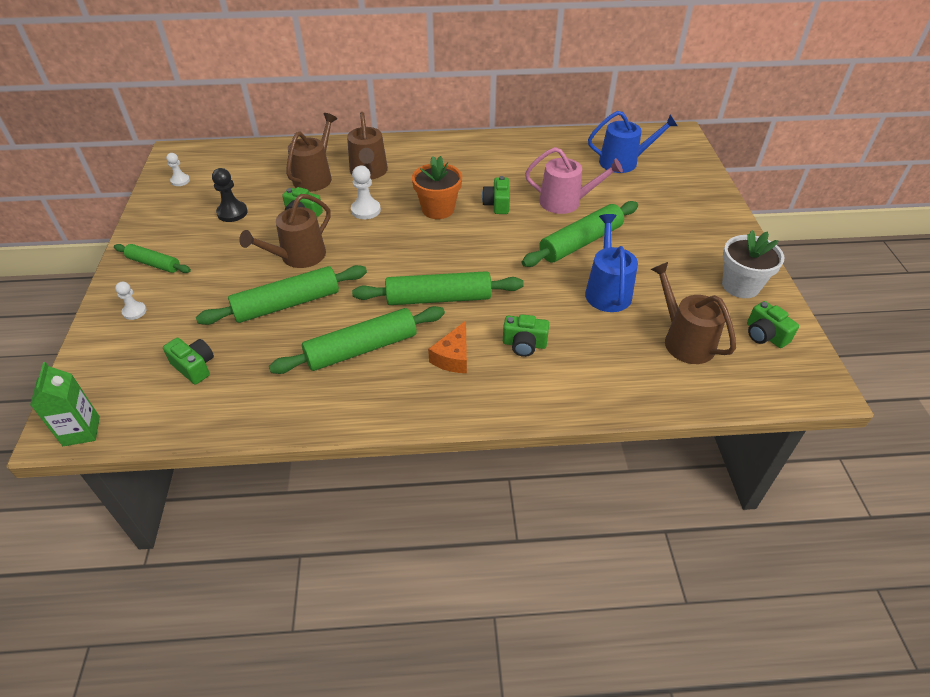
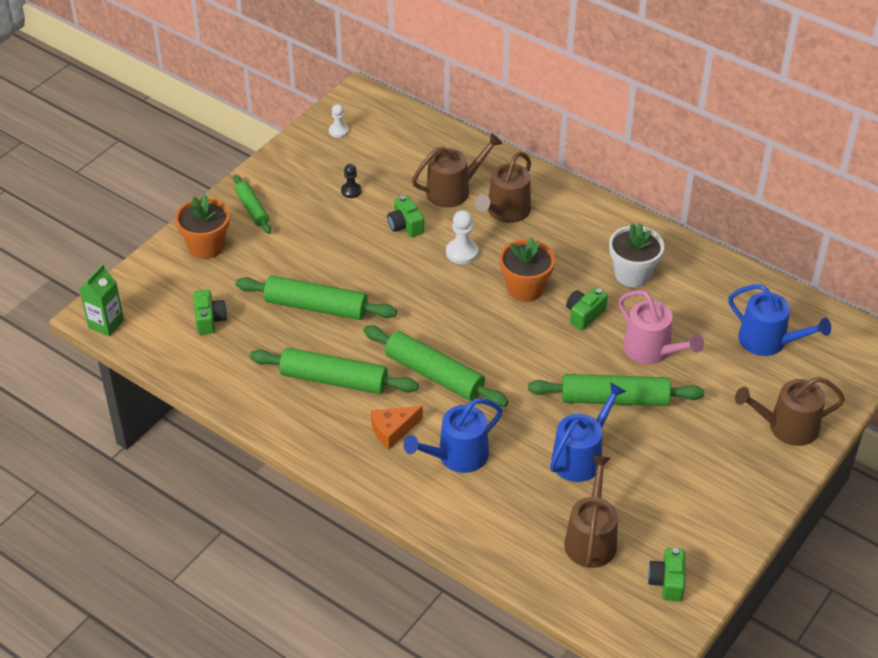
camera: 40 degrees right, 0 degrees up
white pawn [115,282,147,320] -> orange flower pot [175,194,230,259]
black pawn [212,168,248,222] -> black pawn [341,164,362,198], size x0.65
brown watering can [239,194,331,268] -> brown watering can moved to [735,377,845,446]
green camera [503,314,549,357] -> blue watering can [404,398,502,473]
white flower pot [722,230,784,298] -> white flower pot moved to [609,223,664,287]

